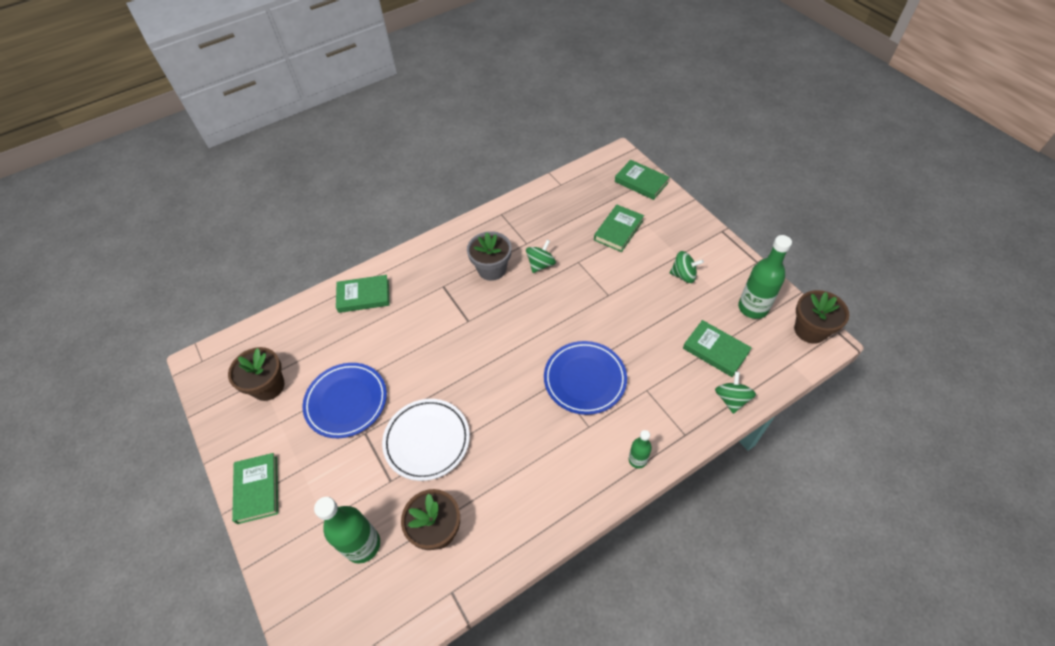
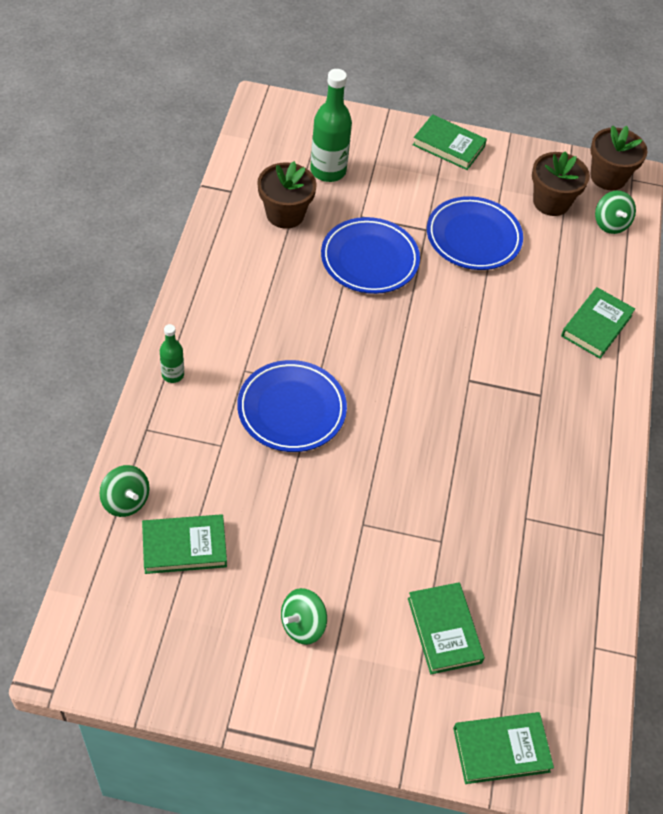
camera: 125 degrees right, 0 degrees up
white plate [382,399,470,481] -> blue plate [321,217,420,294]
grey flower pot [467,231,512,281] -> none
green spinning top [526,240,556,273] -> green spinning top moved to [595,191,636,234]
green bottle [738,235,792,319] -> none
brown flower pot [794,290,849,344] -> brown flower pot moved to [590,125,648,190]

